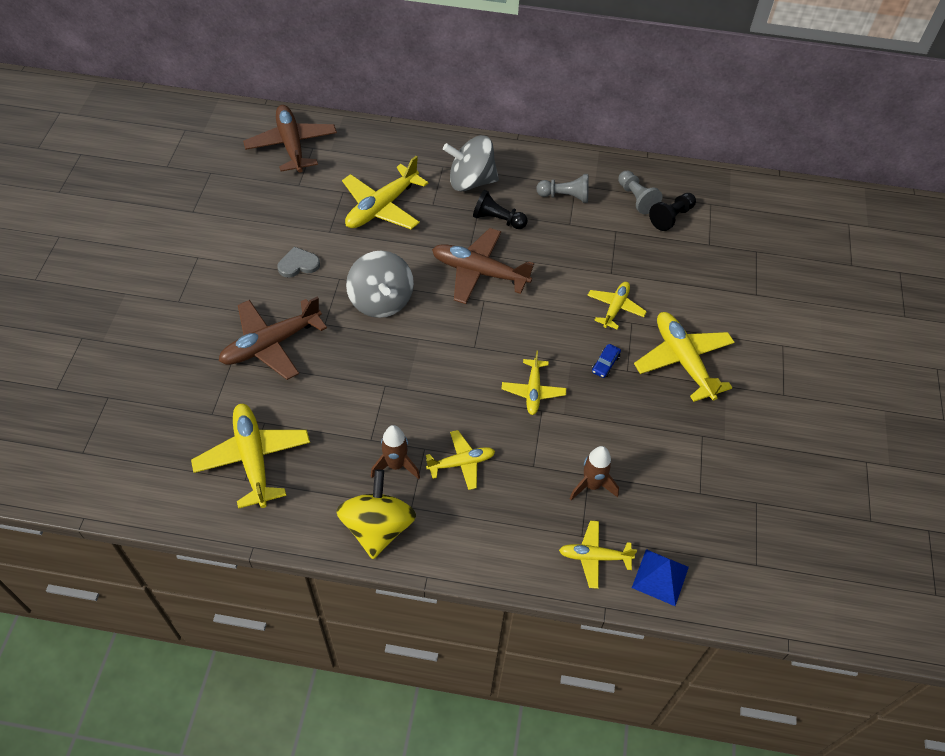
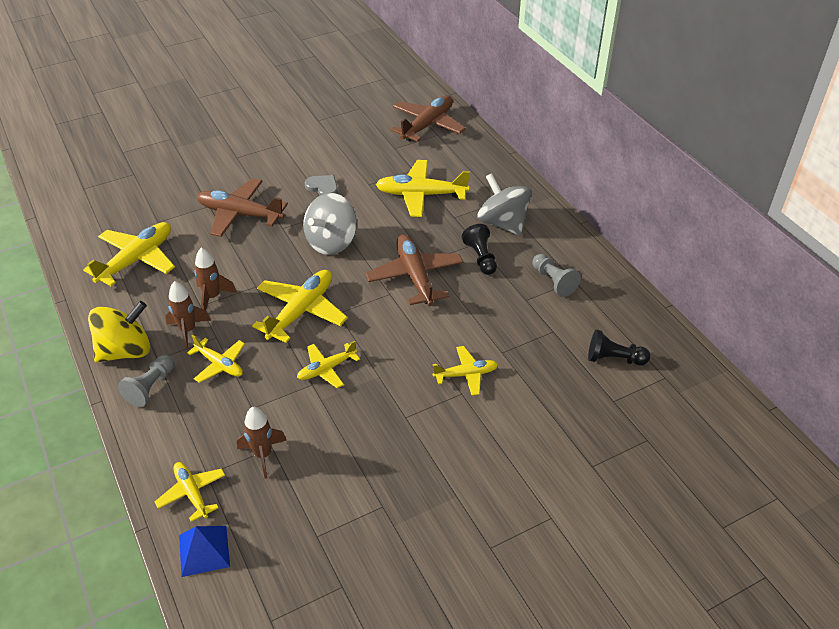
camera: 55 degrees right, 10 degrees down
blue car [592,344,621,378] -> none
grey pawn [618,170,663,214] -> grey pawn moved to [118,355,174,407]
yellow plane [634,312,735,402] -> yellow plane moved to [252,270,348,343]
none -> brown rocket [194,248,237,310]

